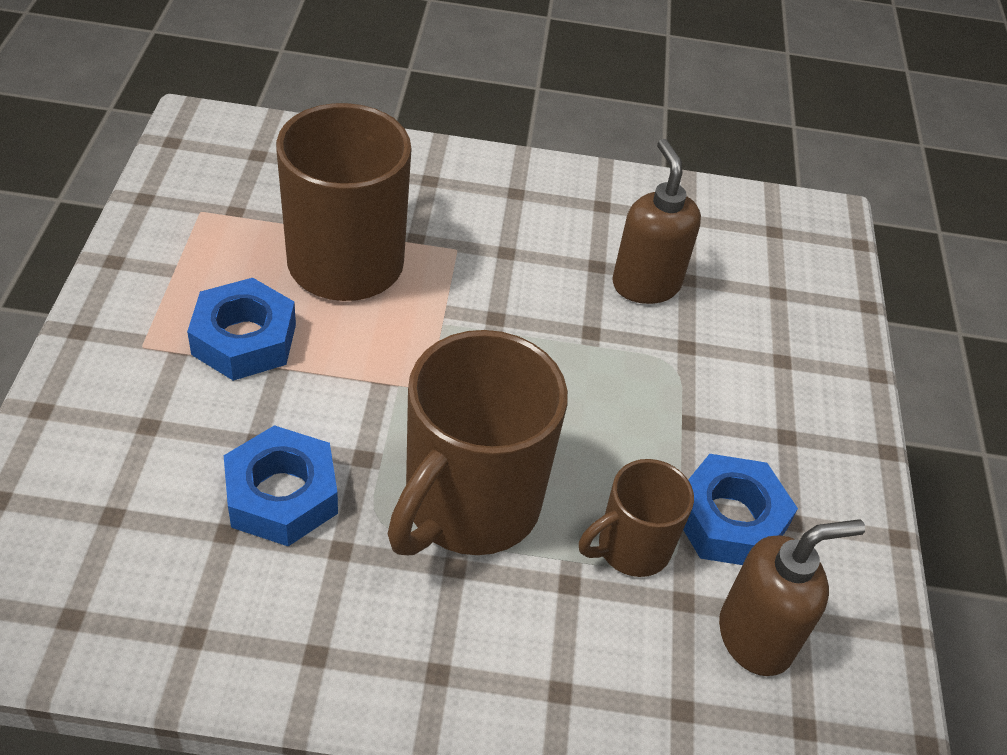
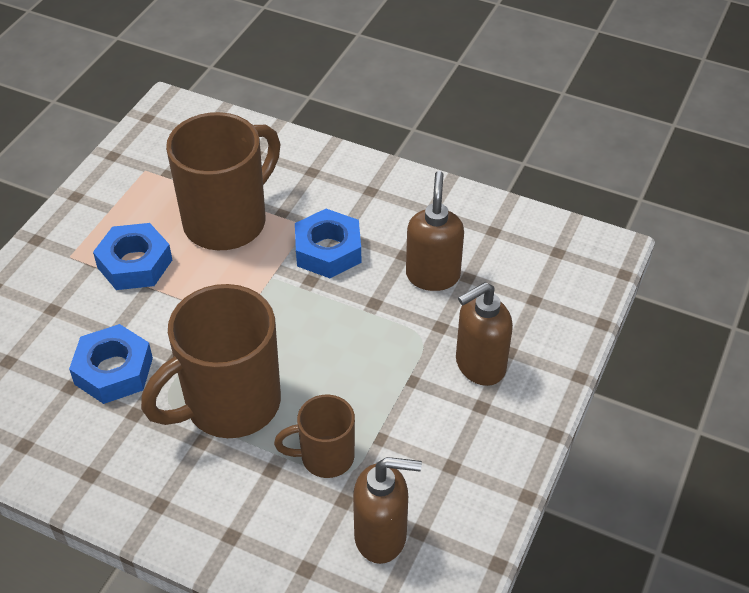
camera: 25 degrees right, 0 degrees up
blue nut [683,454,798,565] -> blue nut moved to [295,209,361,278]
none -> brown soap dispenser [456,282,513,386]

